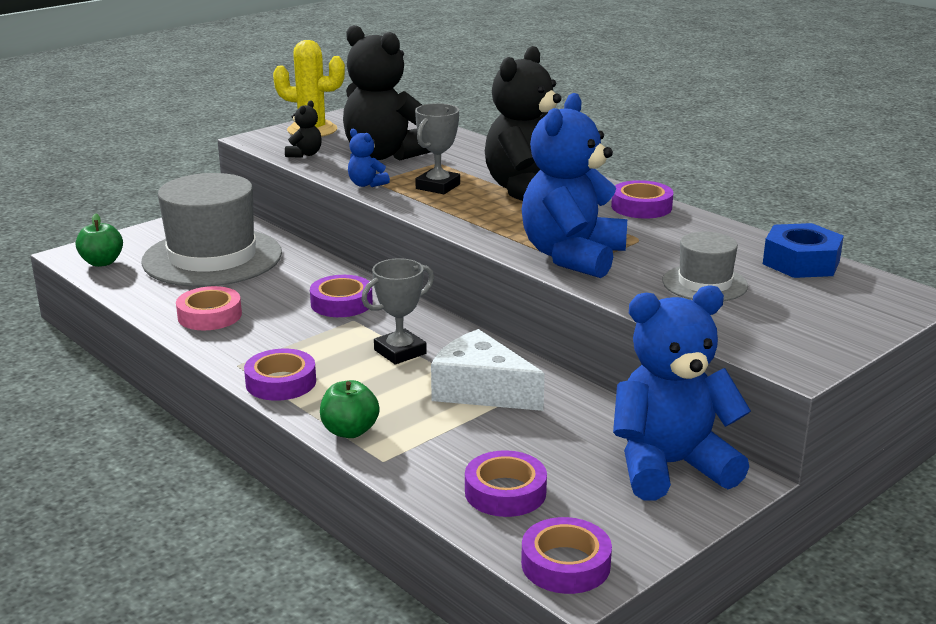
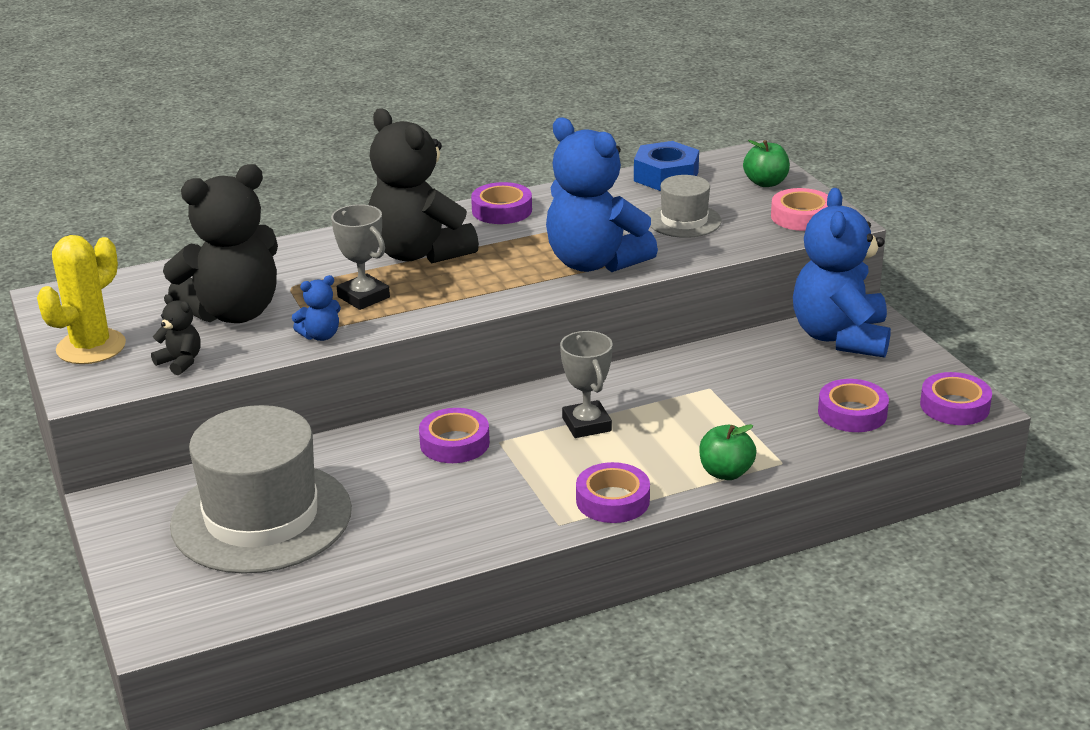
camera: 70 degrees left, 5 degrees up
green apple [76,213,123,267] -> green apple moved to [743,140,790,187]
pink tape [176,286,242,330] -> pink tape moved to [771,188,828,231]
white cheese [431,329,545,411] -> none

